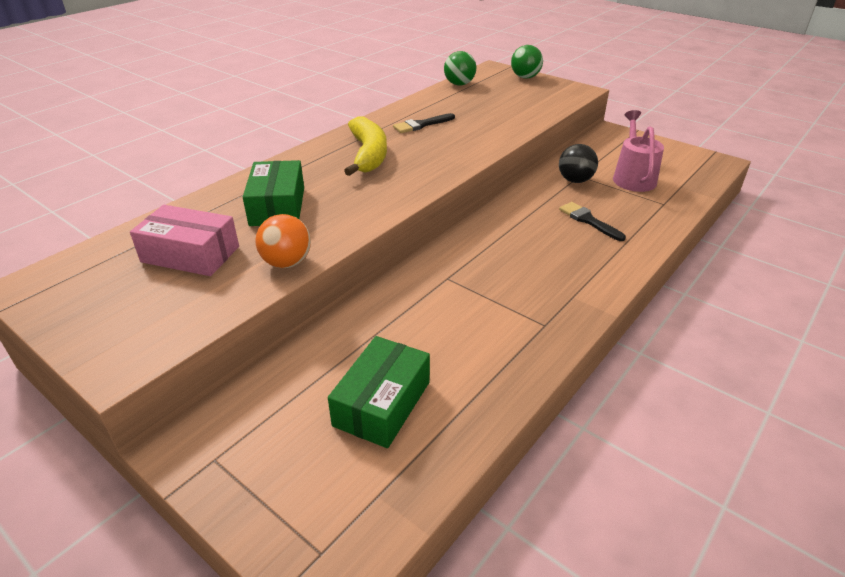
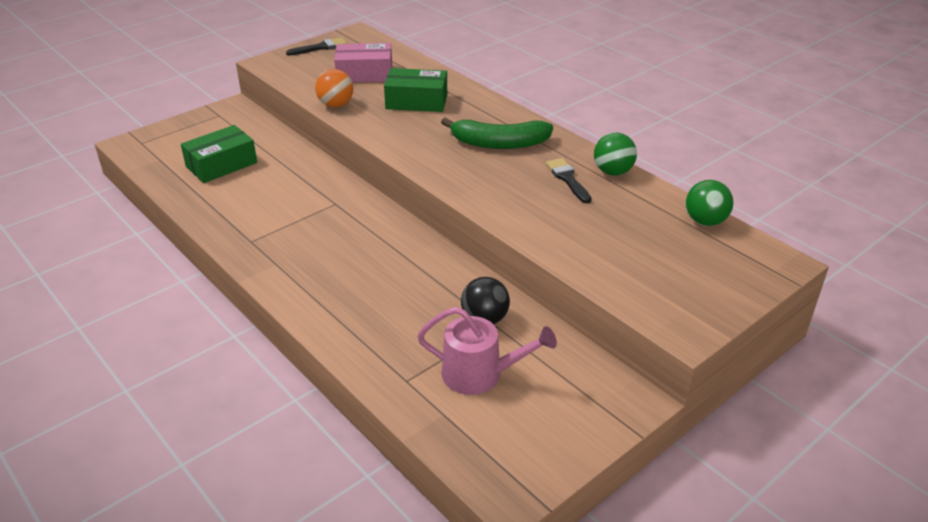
camera: 100 degrees right, 0 degrees up
pink box [130,205,239,276] -> pink box turned 60 degrees clockwise [334,43,392,82]
green box [328,336,430,448] -> green box turned 75 degrees counterclockwise [181,125,257,183]
yellow banana [344,116,387,176] -> green banana [441,118,553,149]
green ball [511,45,543,78] -> green ball moved to [594,133,637,175]
black brush [559,202,626,241] -> black brush moved to [286,37,347,56]

